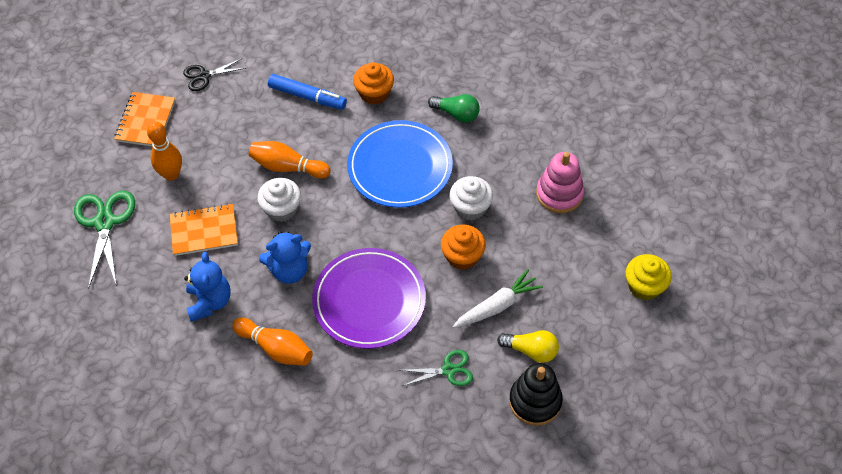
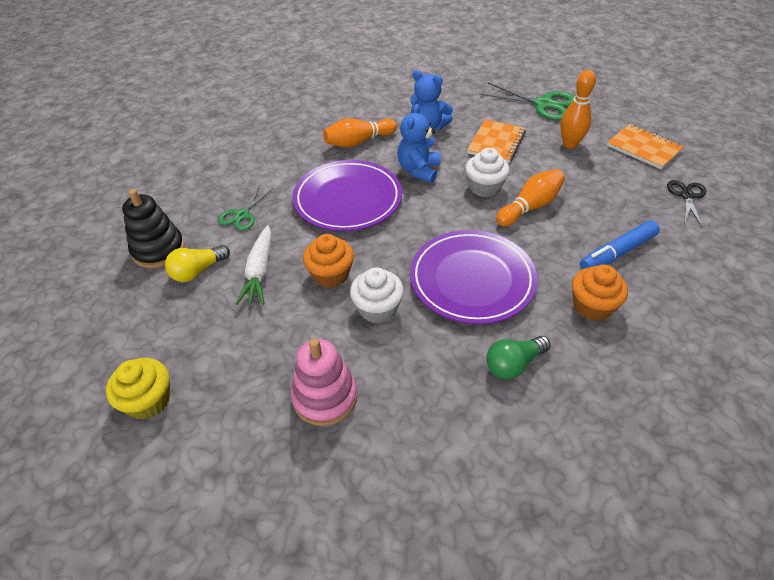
camera: 125 degrees right, 10 degrees down
blue plate [347,120,453,208] -> purple plate [410,230,538,324]

